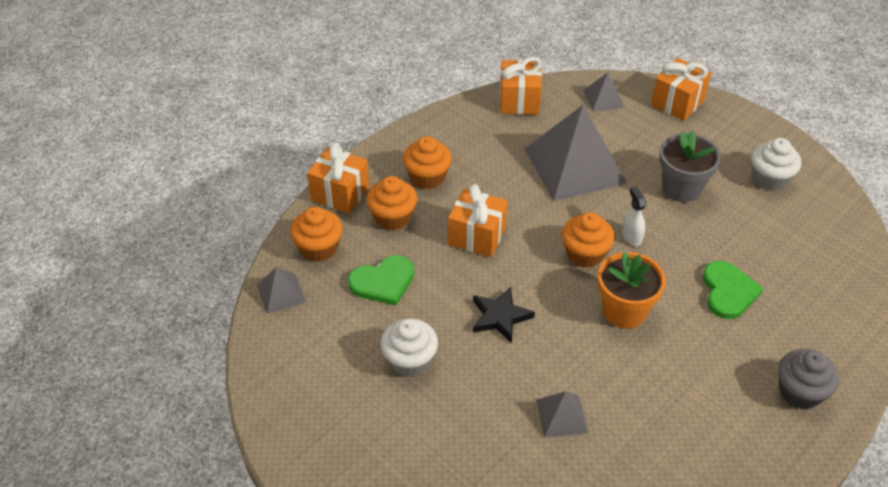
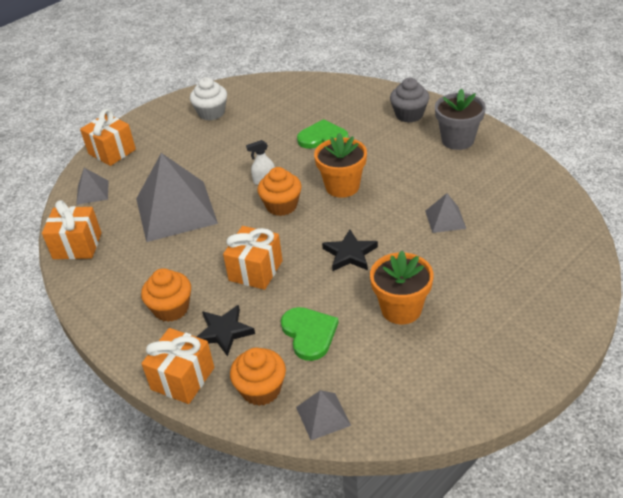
camera: 85 degrees left, 5 degrees down
orange cupcake [367,176,417,230] -> black star [197,305,255,357]
white cupcake [381,318,438,377] -> orange flower pot [370,251,434,324]
grey flower pot [659,130,721,202] -> grey flower pot moved to [435,89,486,150]

